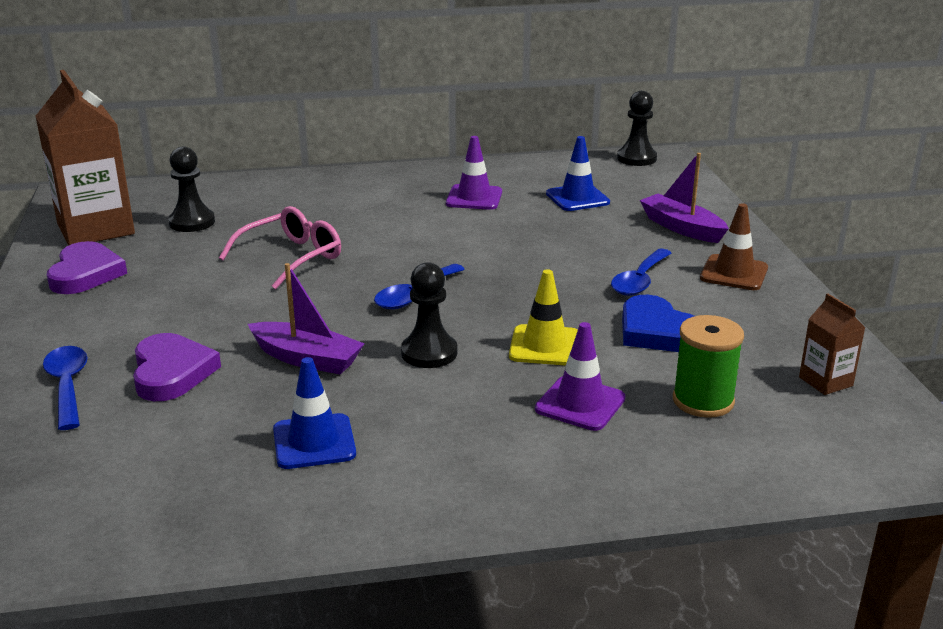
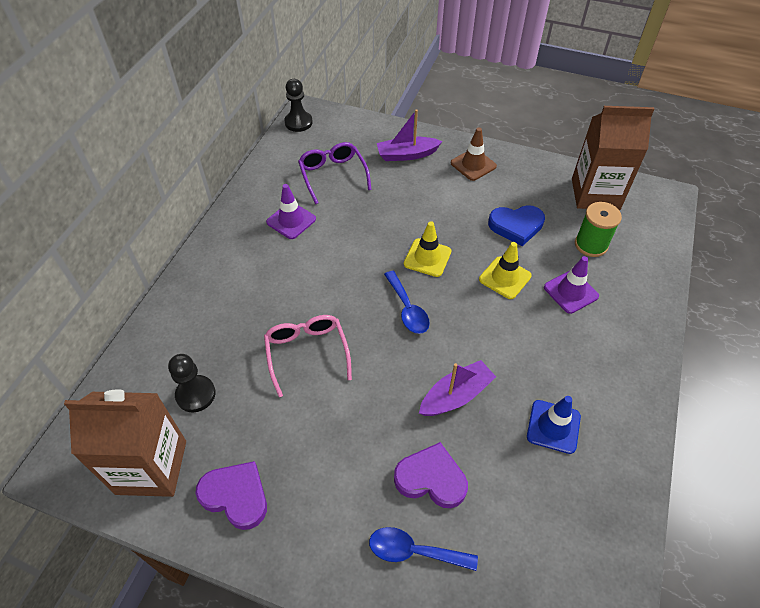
camera: 60 degrees left, 25 degrees up
black pawn [401,262,458,368] -> none
blue traffic cone [546,136,610,211] -> purple glasses [298,142,371,204]
blue spoon [611,249,671,296] -> none
brown carton [799,294,865,395] -> brown carton [572,106,654,210], size x2.19
none -> yellow traffic cone [404,221,451,277]

